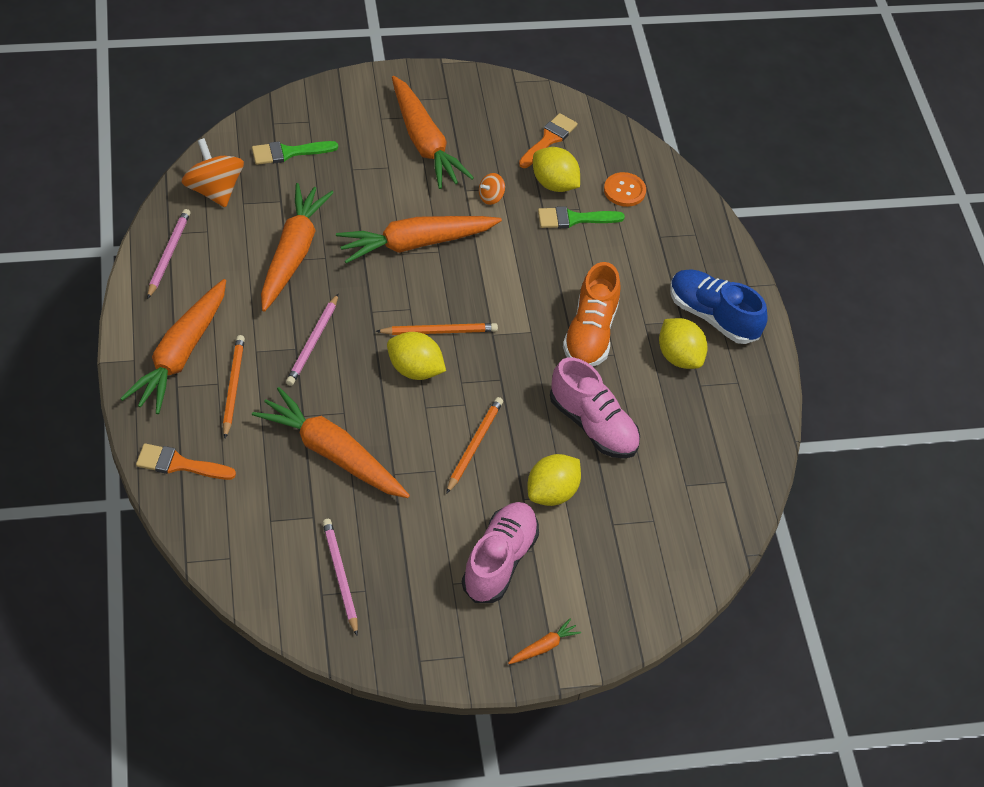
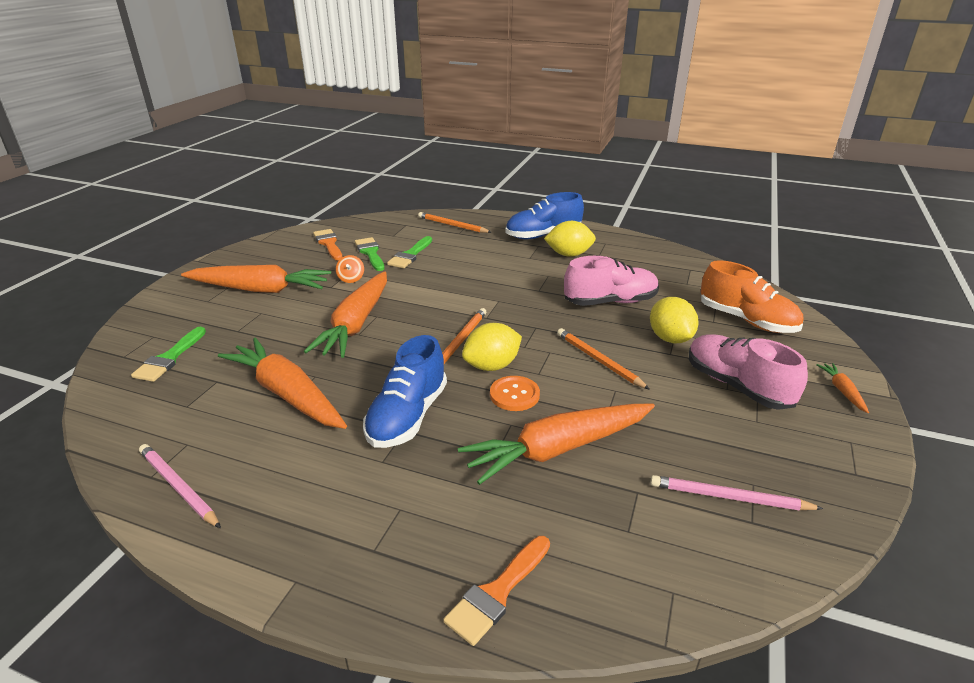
camera: 55 degrees left, 20 degrees down
orange carrot [120,279,226,414] -> none
orange spinning top [181,138,244,207] -> none
orange pencil [223,335,245,438] -> orange pencil moved to [418,212,492,233]
pink pencil [286,294,338,386] -> blue shoe [363,335,447,448]
yellow lemon [533,147,580,192] -> green brush [355,237,384,271]
orange shoe [563,262,621,366] -> orange shoe moved to [701,260,803,333]
orange button [604,172,646,207] -> orange button moved to [490,376,540,411]

